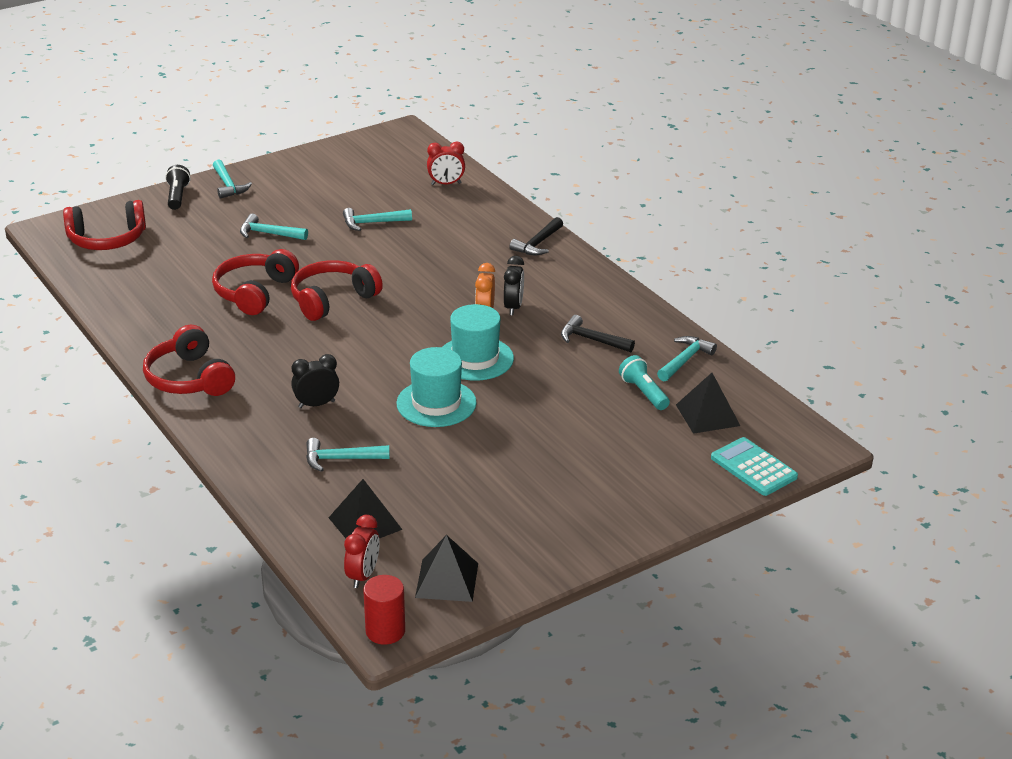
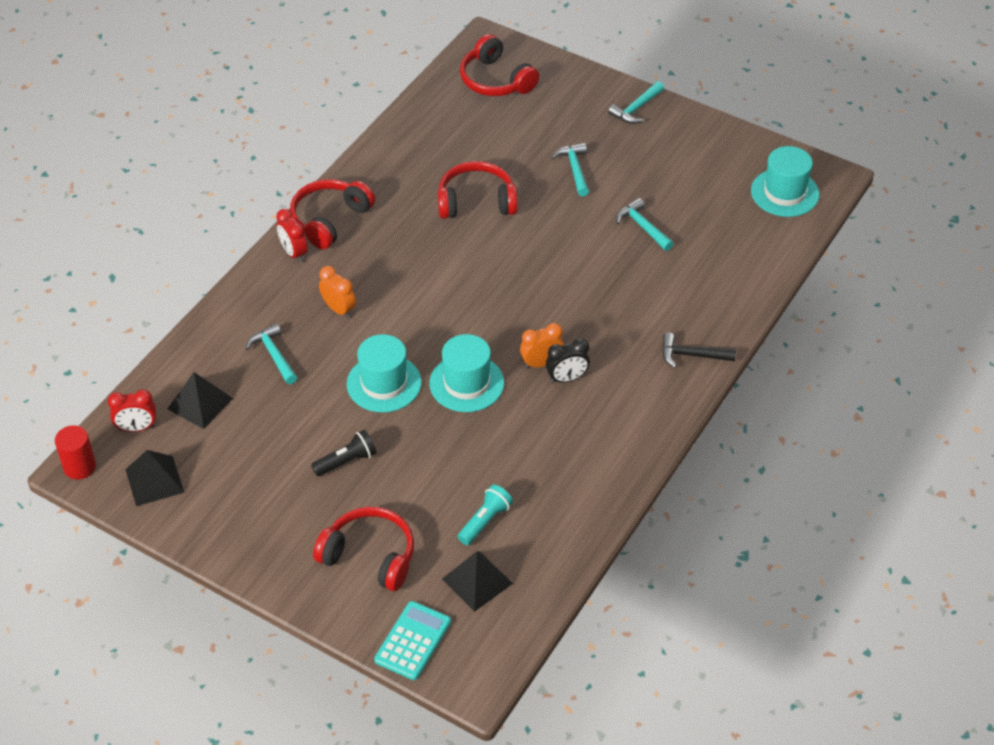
camera: 65 degrees right, 15 degrees up
black flashlight [165,165,190,210] -> black flashlight moved to [311,430,377,477]
red headphones [291,260,383,321] -> red headphones moved to [313,507,414,591]
black clock [291,354,339,408] -> orange clock [319,266,356,318]
red clock [427,142,465,185] -> red clock moved to [276,209,308,262]
black hammer [561,315,635,352] -> none
turquoise hammer [657,336,717,381] -> none
none -> turquoise hat [751,146,819,217]

